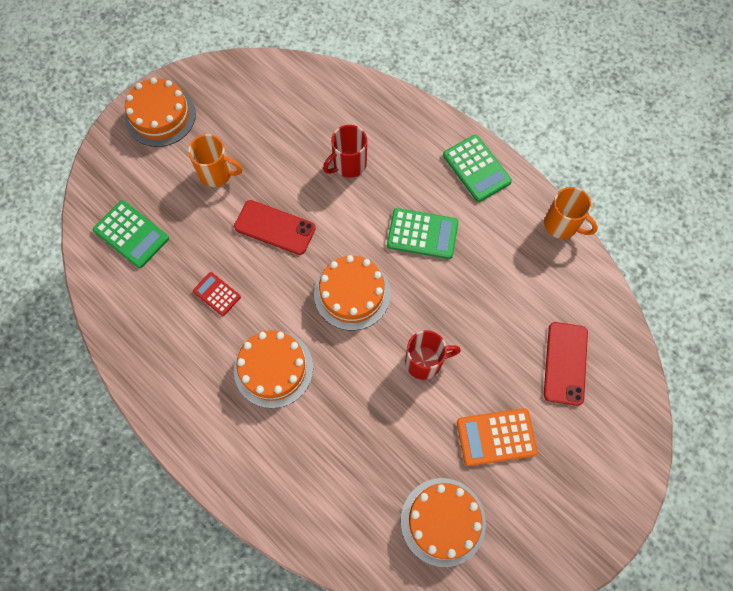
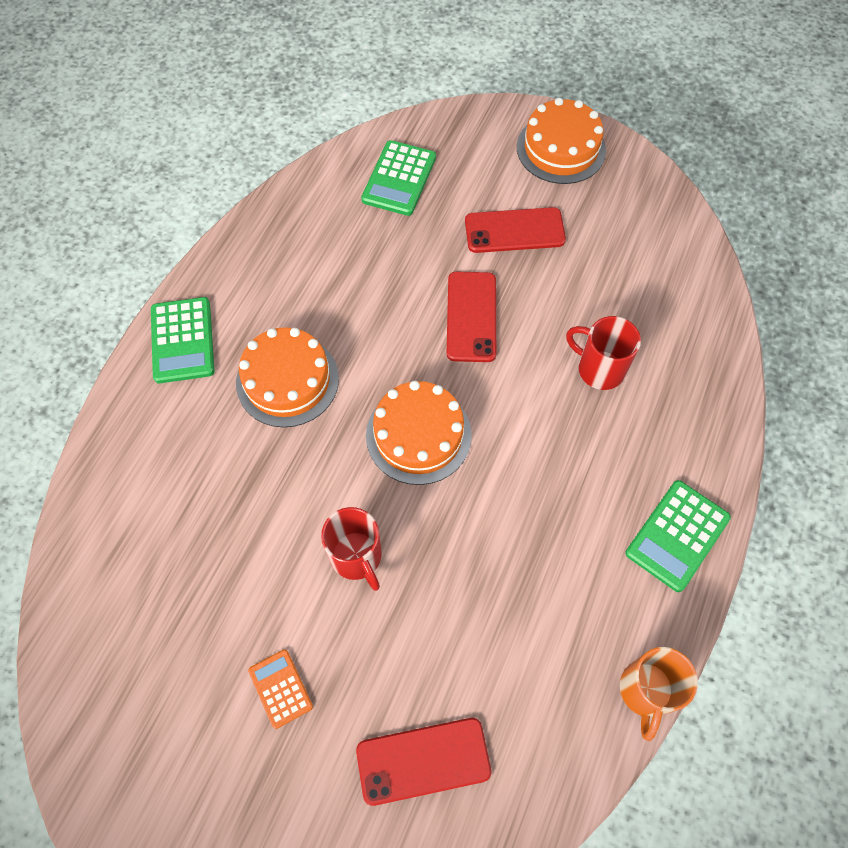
camera: 70 degrees right, 5 degrees down
orange mug [188,134,242,187] -> red phone [465,207,566,253]
red calculator [193,272,241,316] -> none
green calculator [387,208,459,259] -> green calculator moved to [151,297,215,383]
orange cake [401,478,486,567] -> none
orange calculator [457,408,538,466] -> orange calculator [248,649,313,729], size x0.61

